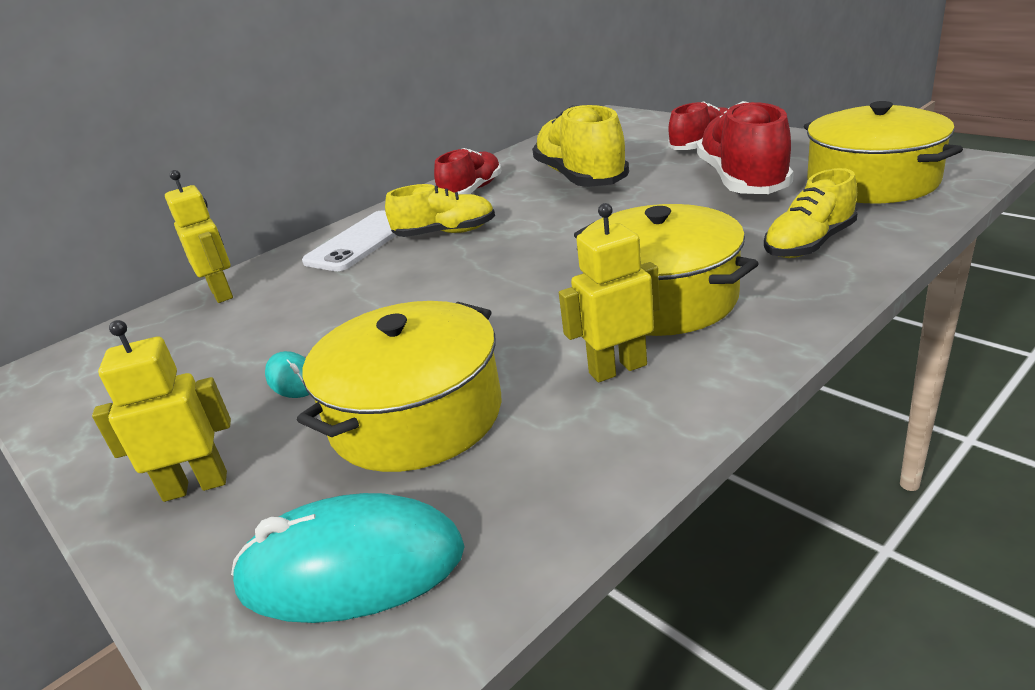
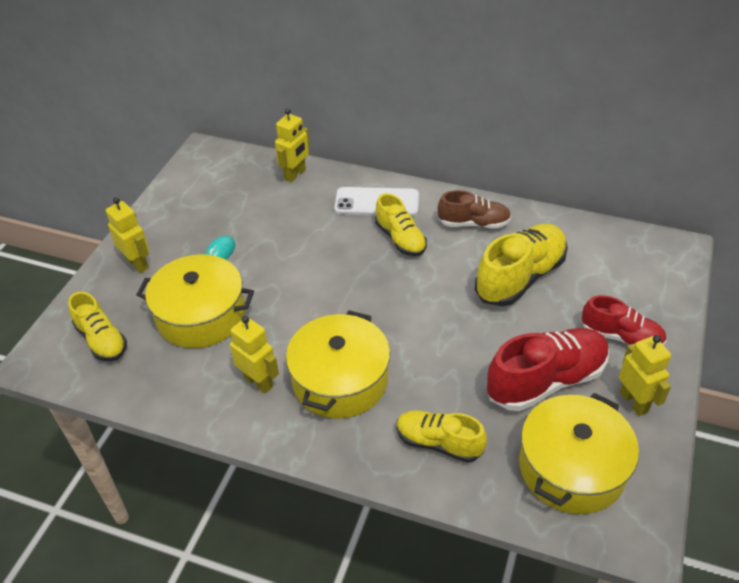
camera: 60 degrees right, 15 degrees up
turquoise mouse [231,493,465,623] -> yellow shoe [68,292,127,361]
red shoe [434,148,501,195] -> brown shoe [438,190,511,229]
none -> yellow robot [619,335,671,416]

